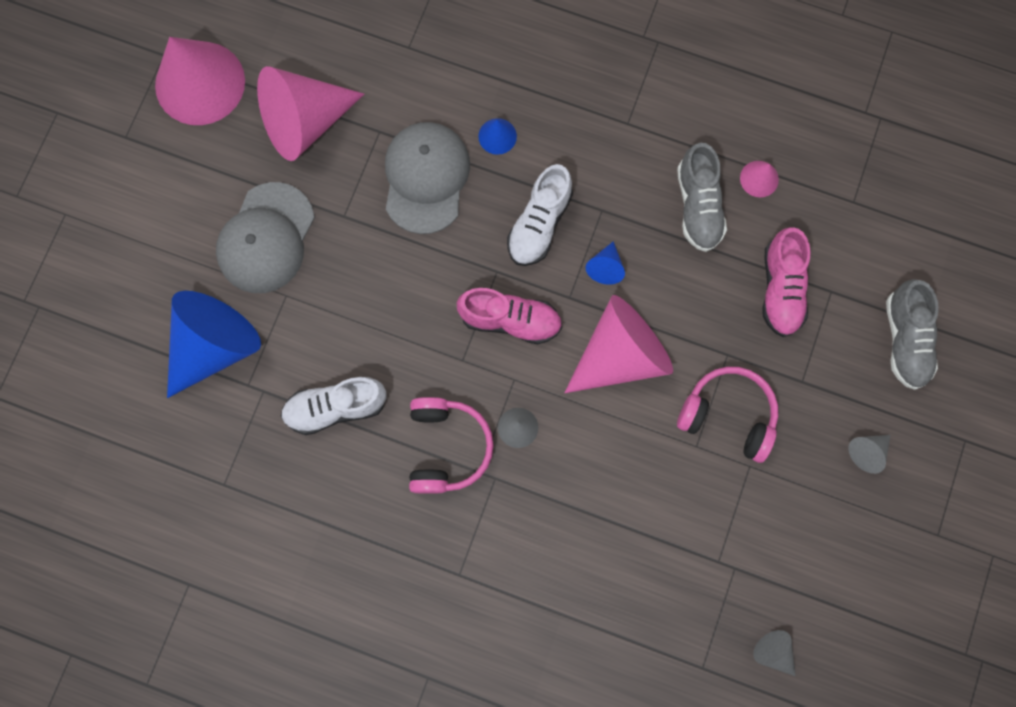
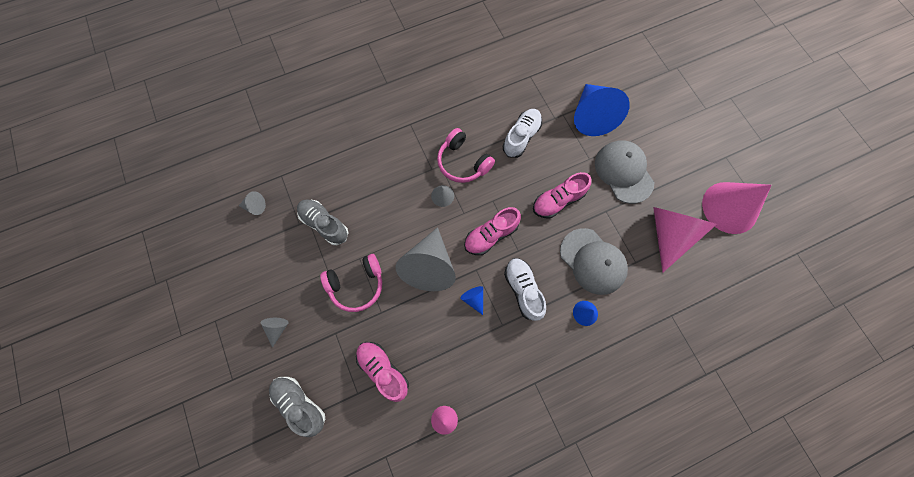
camera: 135 degrees right, 5 degrees down
pink cone [564,295,673,393] -> grey cone [395,227,456,291]
grey shoe [677,143,727,252] -> grey shoe moved to [297,199,348,245]
none -> pink shoe [533,172,591,219]

